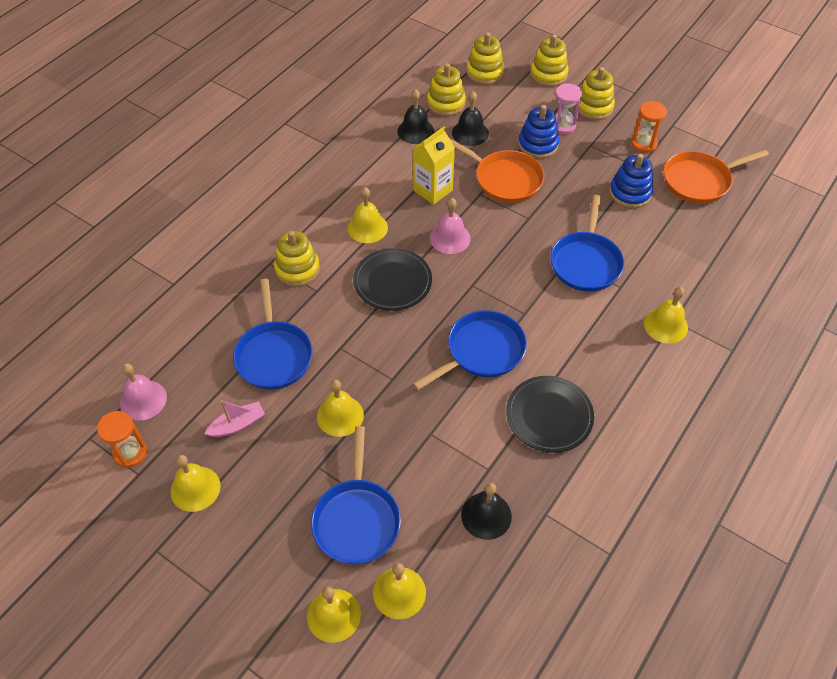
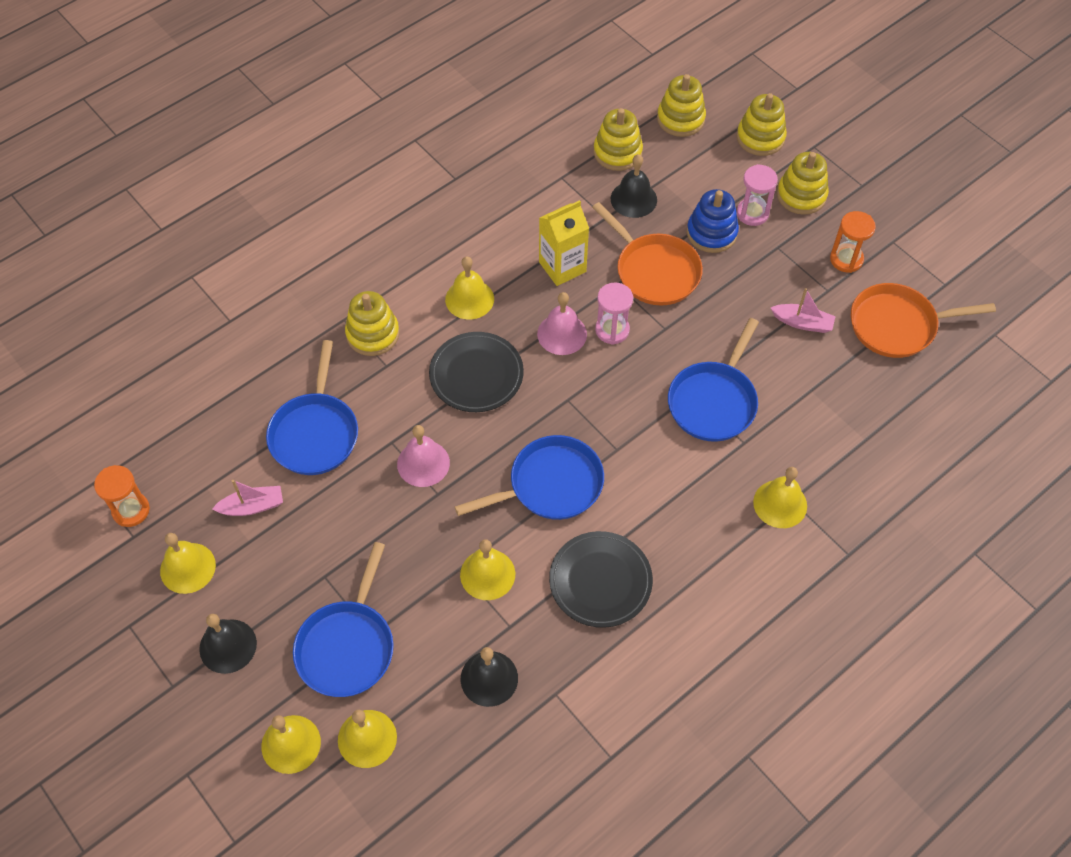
camera: 15 degrees right, 5 degrees up
pink bell [120,363,167,420] -> pink bell moved to [397,425,450,487]
yellow bell [317,380,364,437] -> yellow bell moved to [460,539,515,600]
black bell [397,89,434,144] -> black bell moved to [199,614,257,674]
blue stacking toy [609,154,653,208] -> pink boat [771,288,836,333]
none -> pink hourglass [595,283,633,345]

